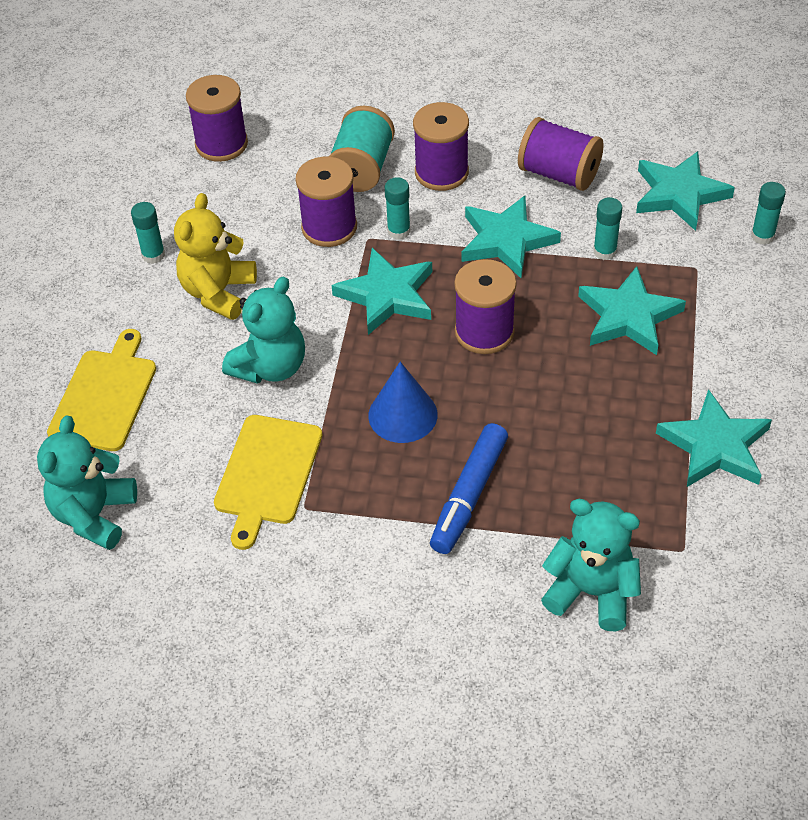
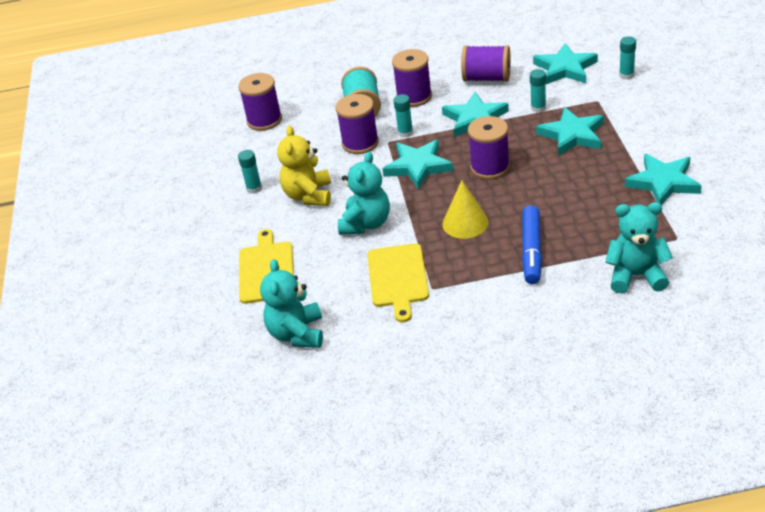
camera: 15 degrees left, 10 degrees down
blue cone [368,362,438,443] -> yellow cone [442,180,489,239]

